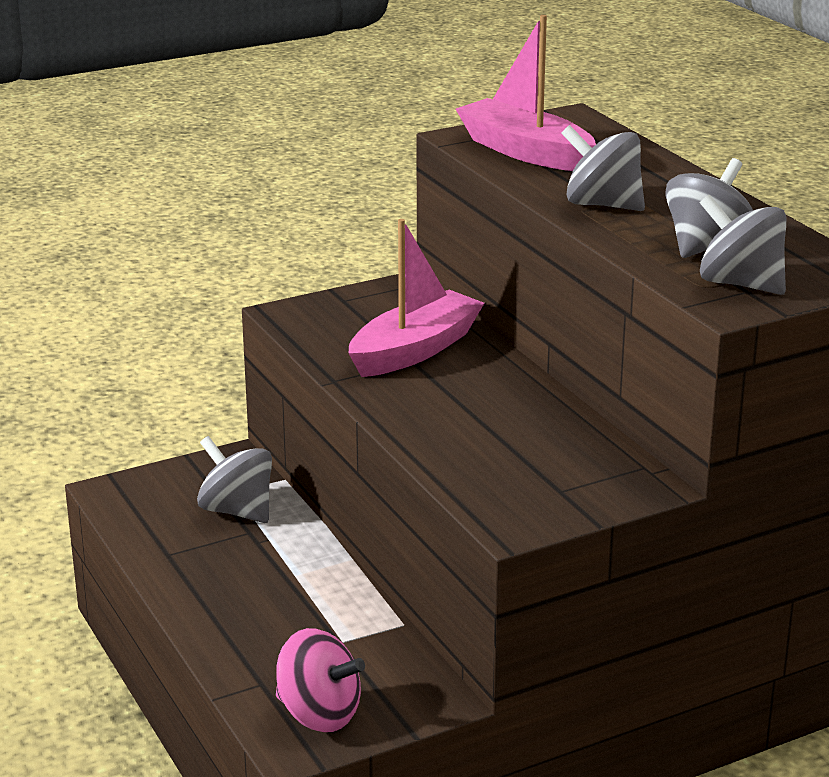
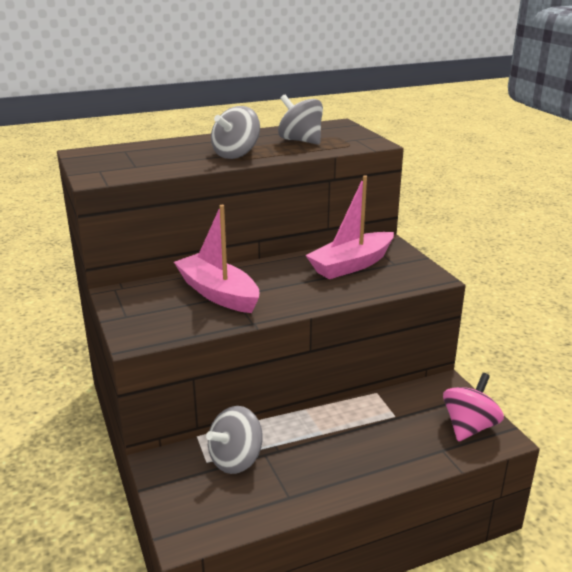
camera: 85 degrees left, 0 degrees up
pink boat [456,15,596,171] -> pink boat moved to [306,175,394,279]
grey spinning top [700,195,786,295] -> none

